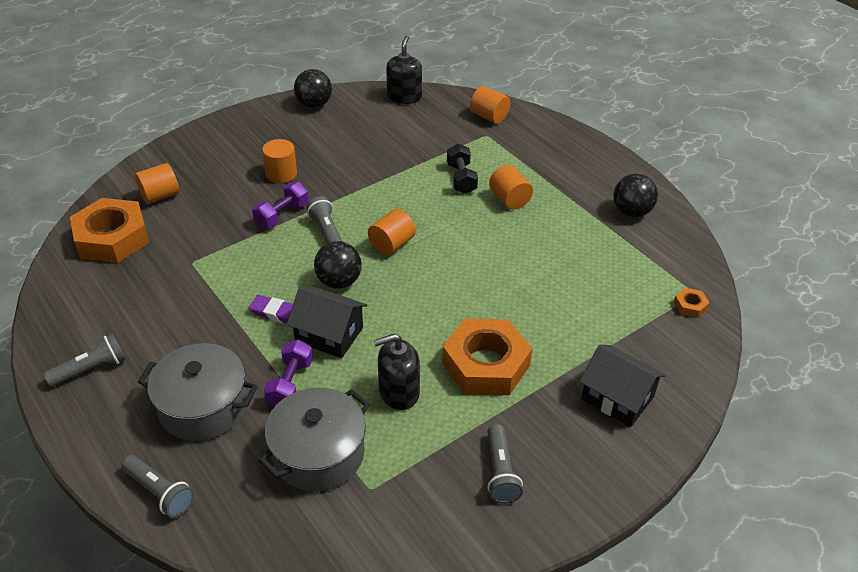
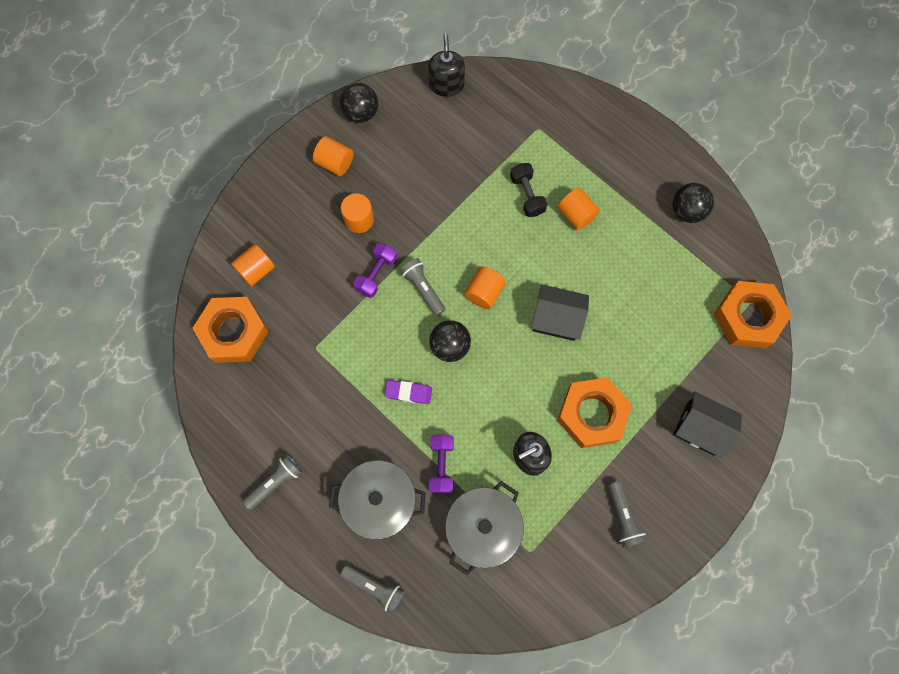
camera: 10 degrees left, 30 degrees up
black house [287,287,367,358] -> black house moved to [531,284,589,341]
orange cylinder [470,86,510,124] -> orange cylinder moved to [313,136,354,176]
orange nut [673,288,710,318] -> orange nut [714,281,792,348], size x2.46

